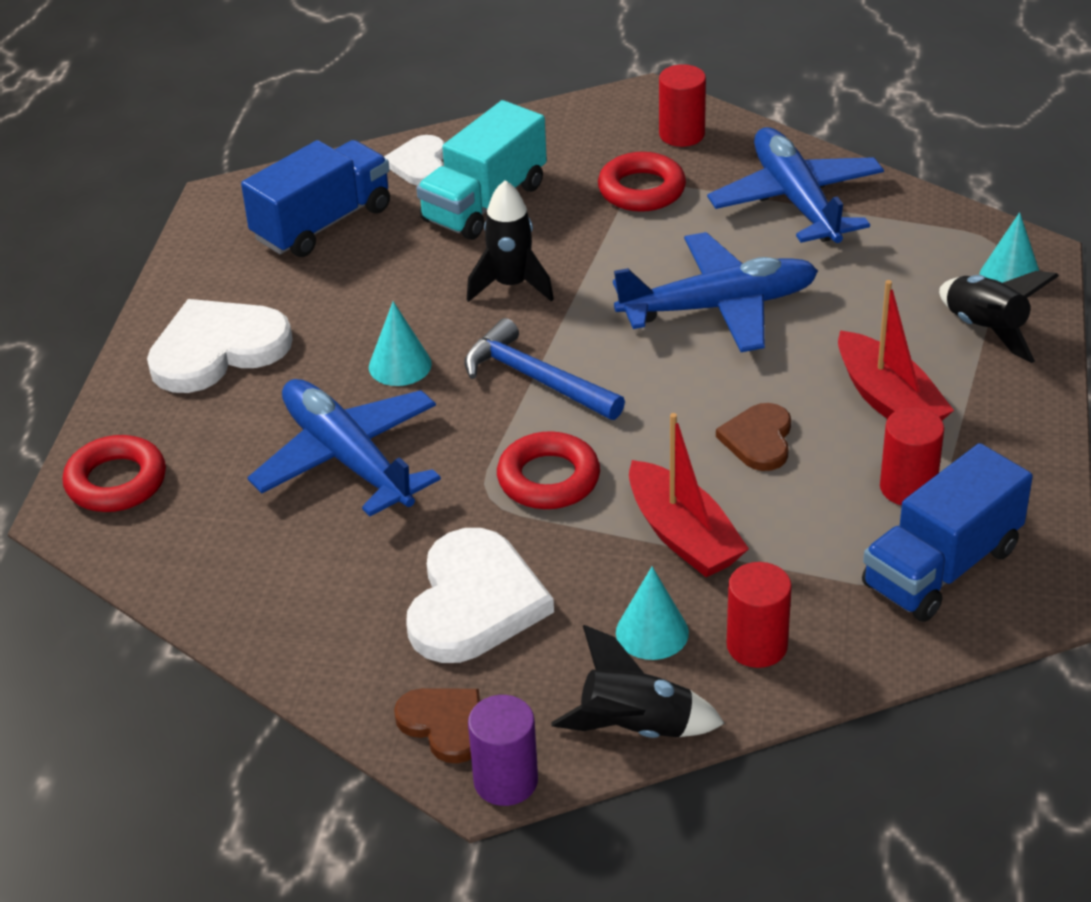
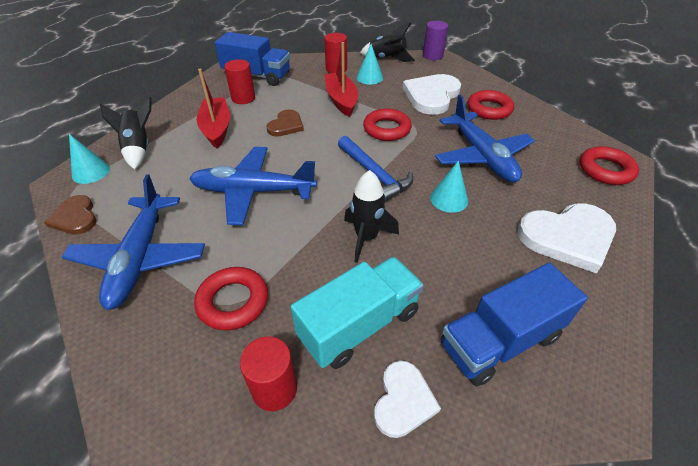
camera: 165 degrees left, 5 degrees up
brown heart [394,688,480,763] -> brown heart moved to [44,195,97,235]
red cylinder [659,64,706,147] -> red cylinder moved to [240,336,297,411]
blue truck [862,443,1033,622] -> blue truck turned 45 degrees clockwise [215,32,290,86]
none -> red ring [468,90,514,120]

